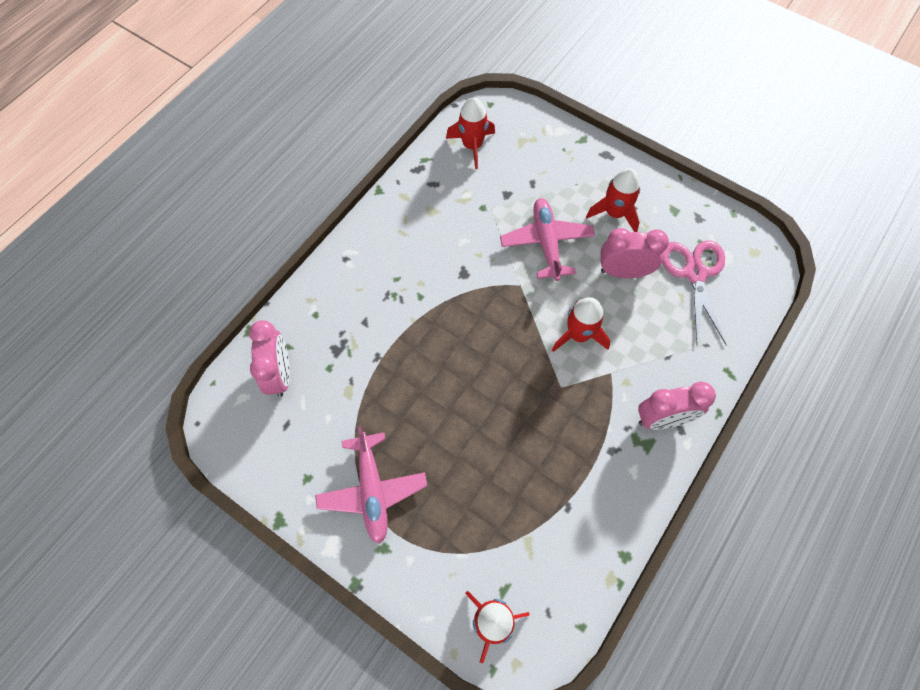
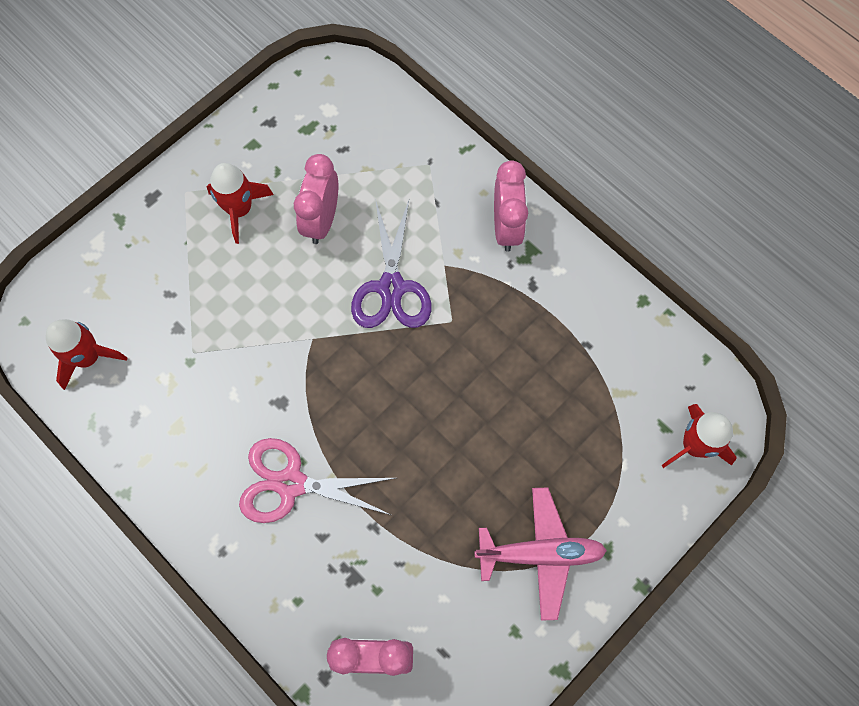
camera: 80 degrees left, 5 degrees up
pink plane [500,198,595,281] -> none
red rocket [552,297,611,352] -> purple scissors [351,199,431,328]
pink scissors [662,240,727,345] -> pink scissors moved to [239,438,396,523]

